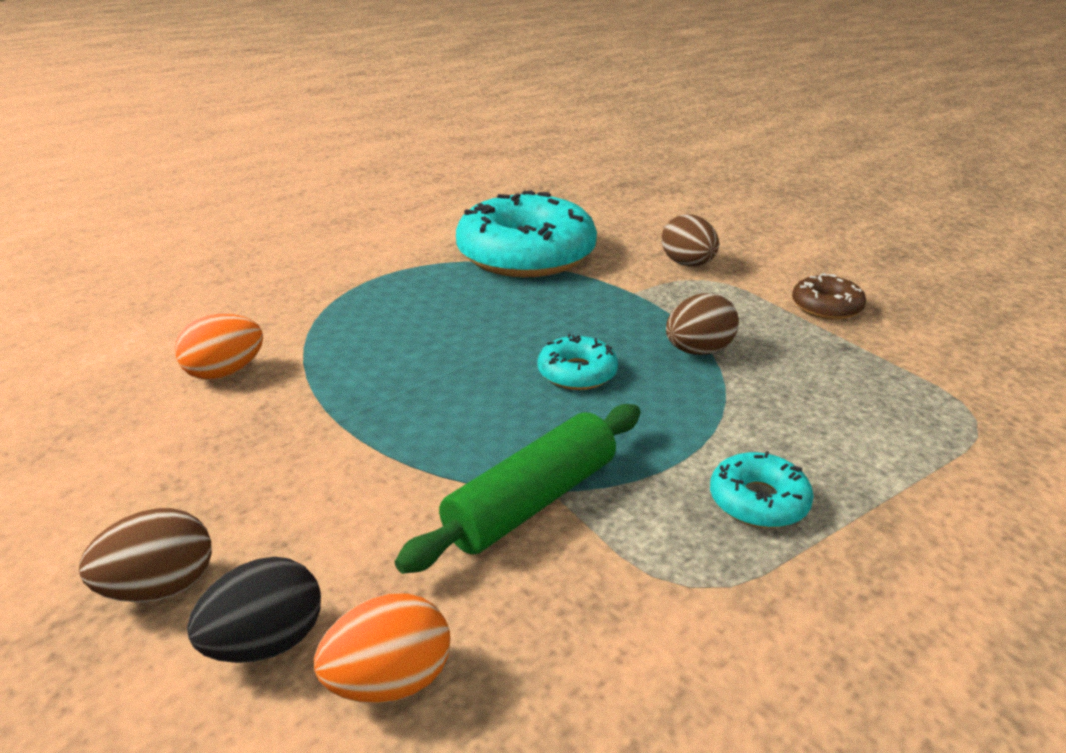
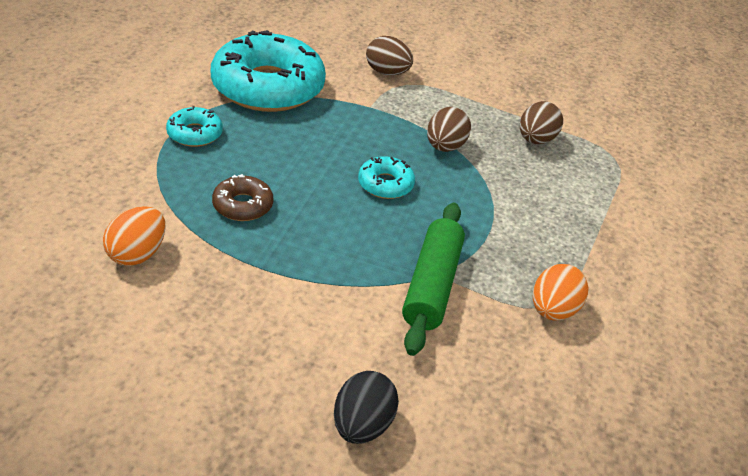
camera: 35 degrees left, 10 degrees up
brown egg [79,508,212,602] -> brown egg moved to [520,101,563,144]
orange egg [314,593,450,703] -> orange egg moved to [533,264,589,320]
turquoise donut [710,451,813,528] -> turquoise donut moved to [166,106,223,147]
brown donut [792,273,866,320] -> brown donut moved to [212,174,273,221]

